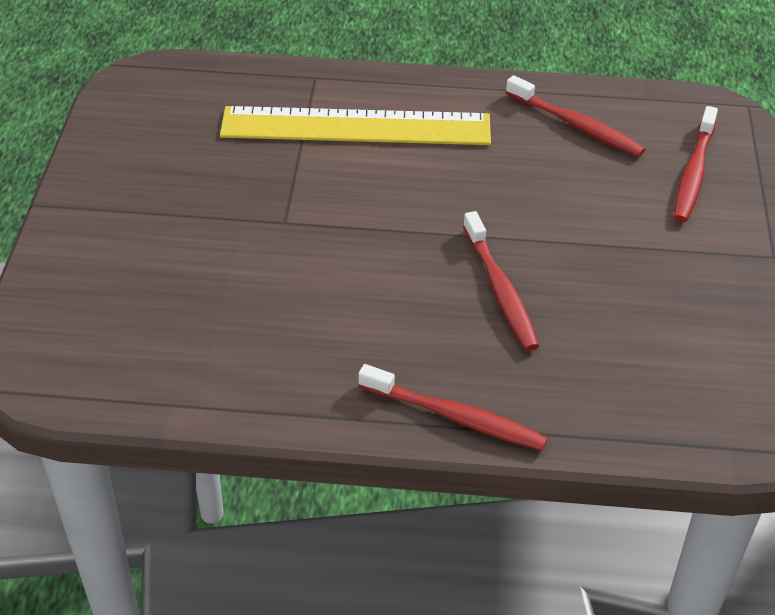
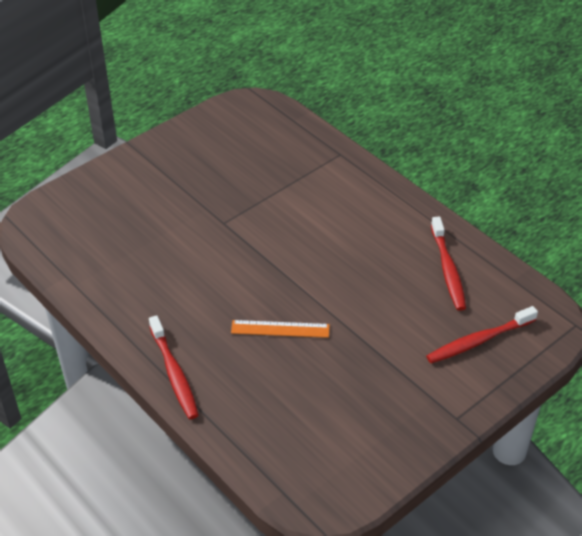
camera: 45 degrees right, 0 degrees up
yellow ruler [220,106,491,145] -> none
red toothbrush [463,211,539,351] -> orange ruler [231,320,330,338]

